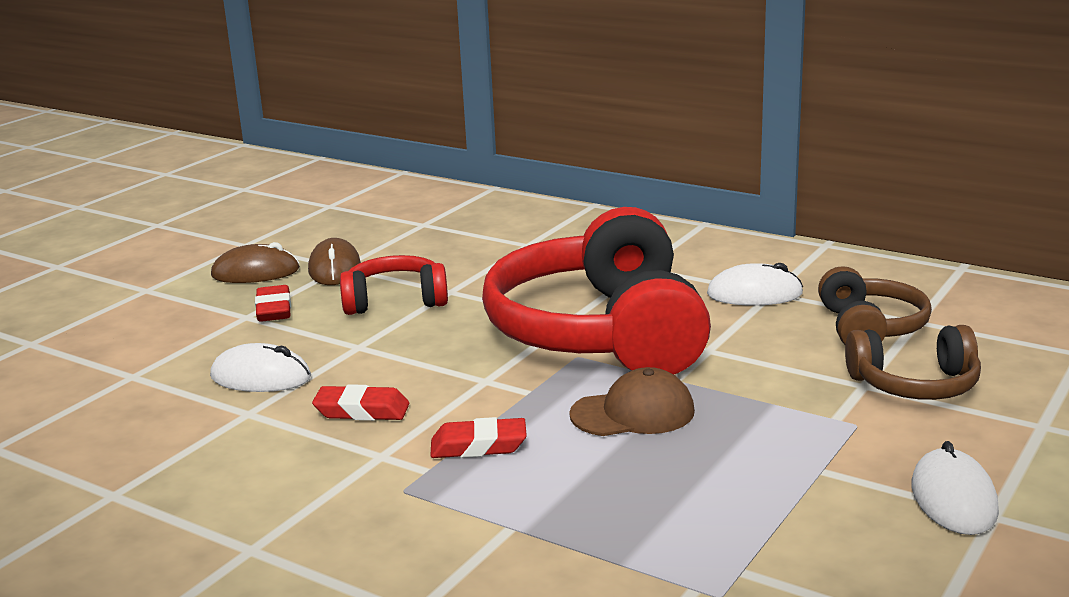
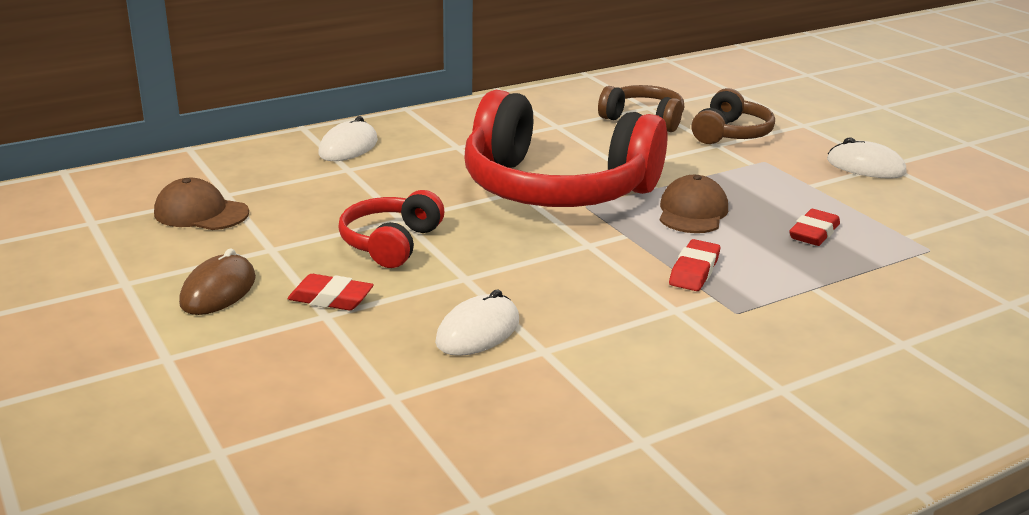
camera: 65 degrees left, 5 degrees up
brown mouse [308,238,361,285] -> none
red eraser [312,384,409,421] -> red eraser moved to [789,209,840,246]
white mouse [707,263,803,306] -> white mouse moved to [318,116,378,161]
none -> brown cap [154,178,249,230]

